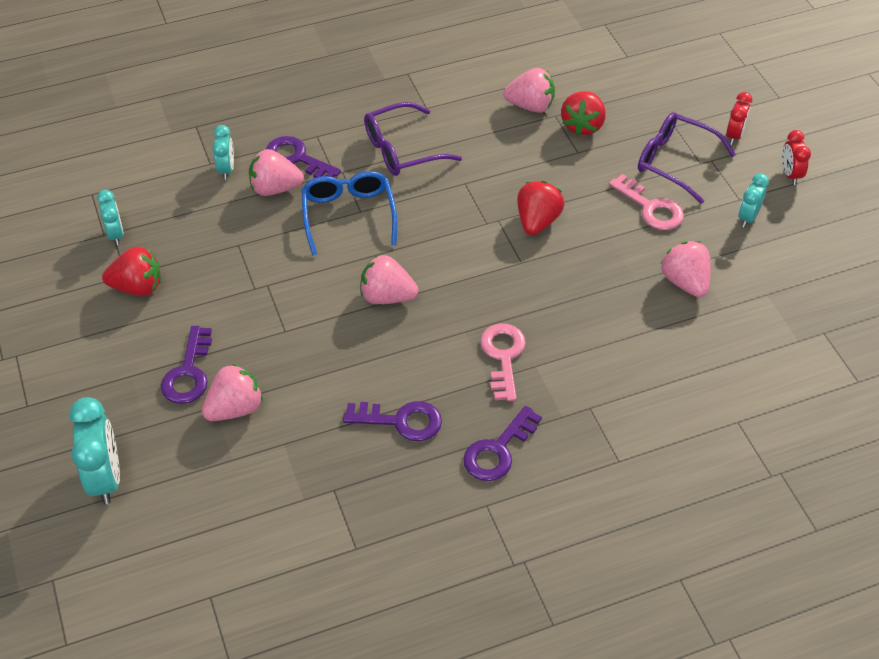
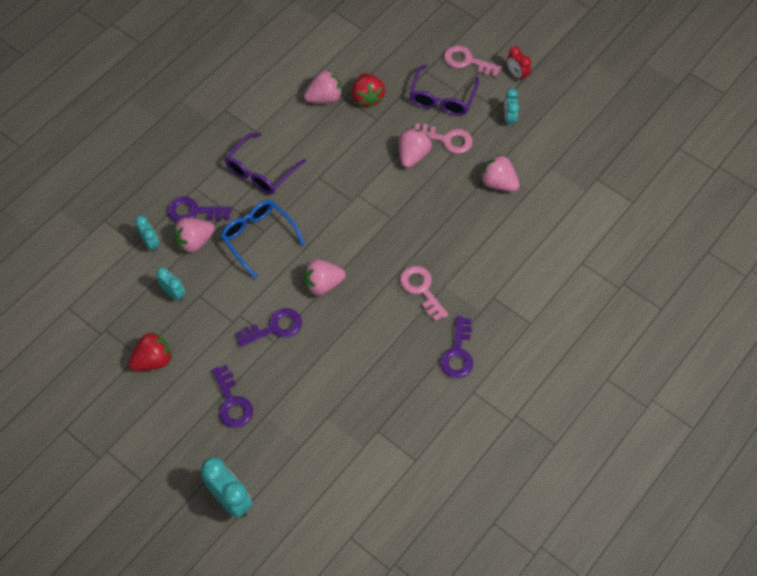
camera: 30 degrees left, 10 degrees up
turquoise clock [97,190,124,245] -> turquoise clock moved to [157,267,185,301]
pink strawberry [202,364,263,421] -> pink strawberry moved to [399,129,432,168]
purple key [343,401,442,441] -> purple key moved to [236,308,302,347]
red strawberry [517,181,565,235] -> none
purple glasses [638,112,736,204] -> purple glasses turned 75 degrees counterclockwise [409,64,479,116]
red clock [726,92,752,145] -> pink key [444,45,502,77]

